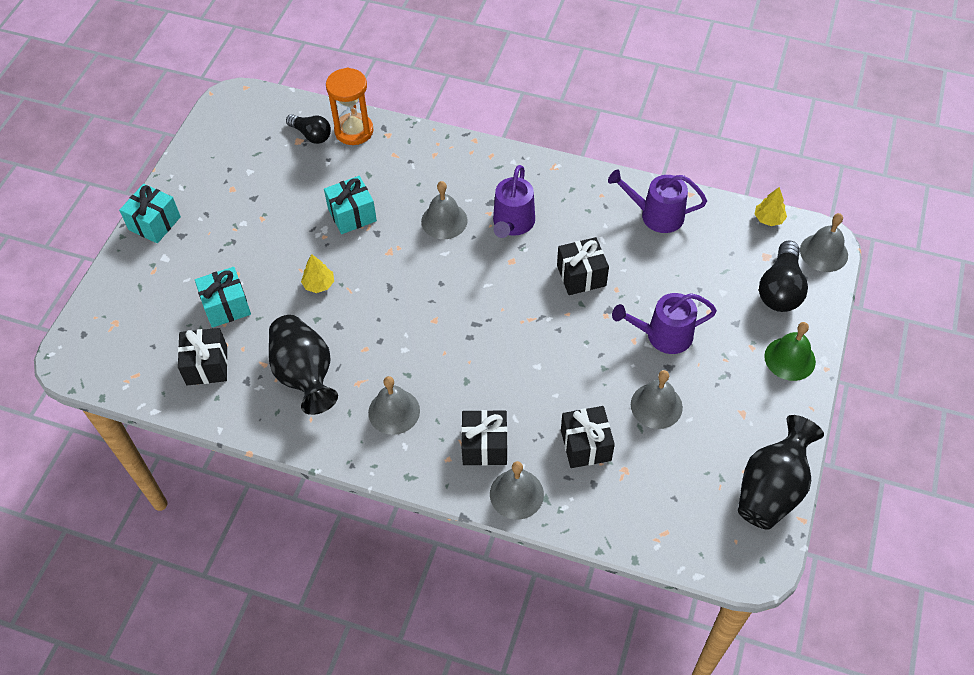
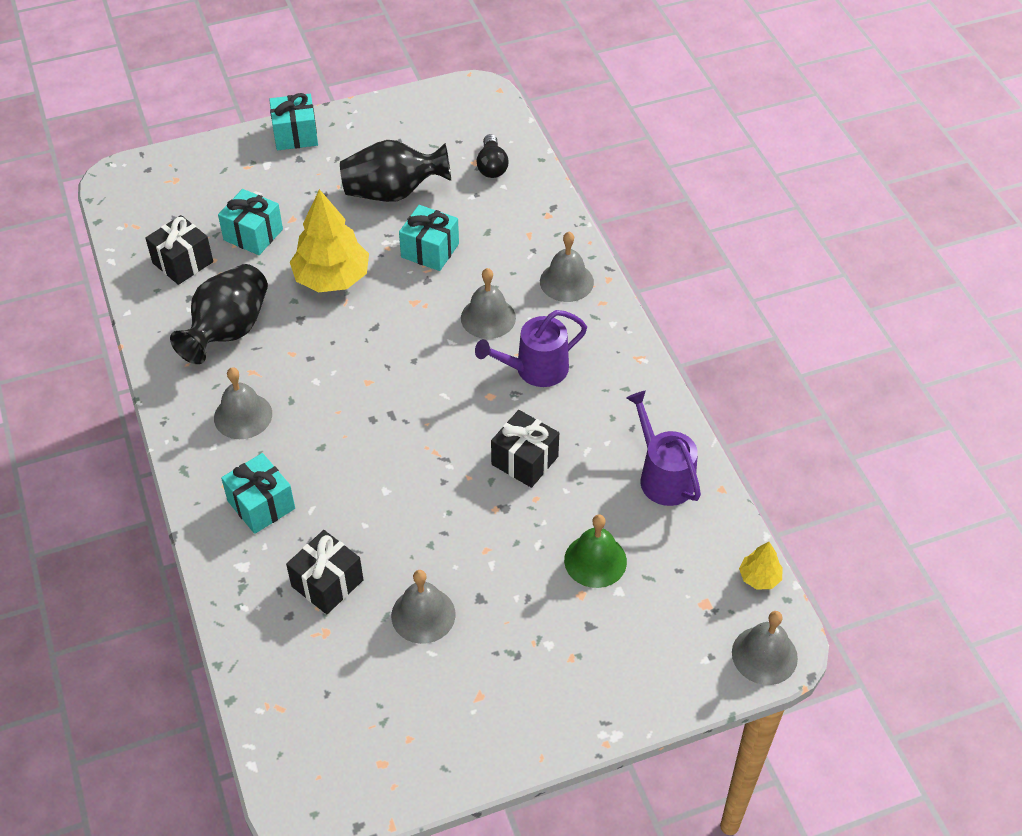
camera: 50 degrees right, 5 degrees down
yellow tree [301,254,334,293] -> yellow tree [290,189,369,292], size x2.12
orange hourglass [326,68,374,145] -> none
black gift [461,410,507,466] -> turquoise gift [221,453,295,534]
grey bell [490,461,544,520] -> grey bell moved to [540,232,594,302]
purple watering can [612,293,717,354] -> none
black vase [738,415,824,530] -> black vase moved to [340,140,451,202]
black light bulb [759,240,808,312] -> none
green bell [764,322,816,381] -> green bell moved to [564,514,627,588]

